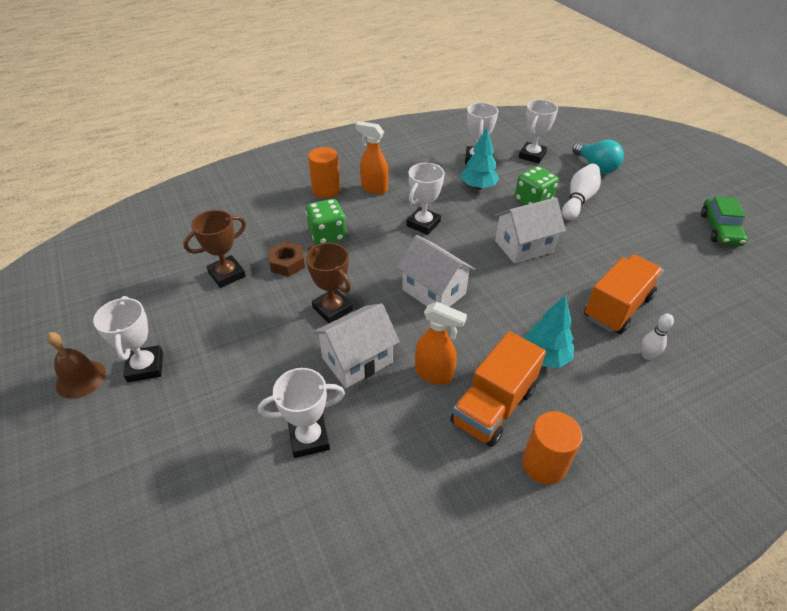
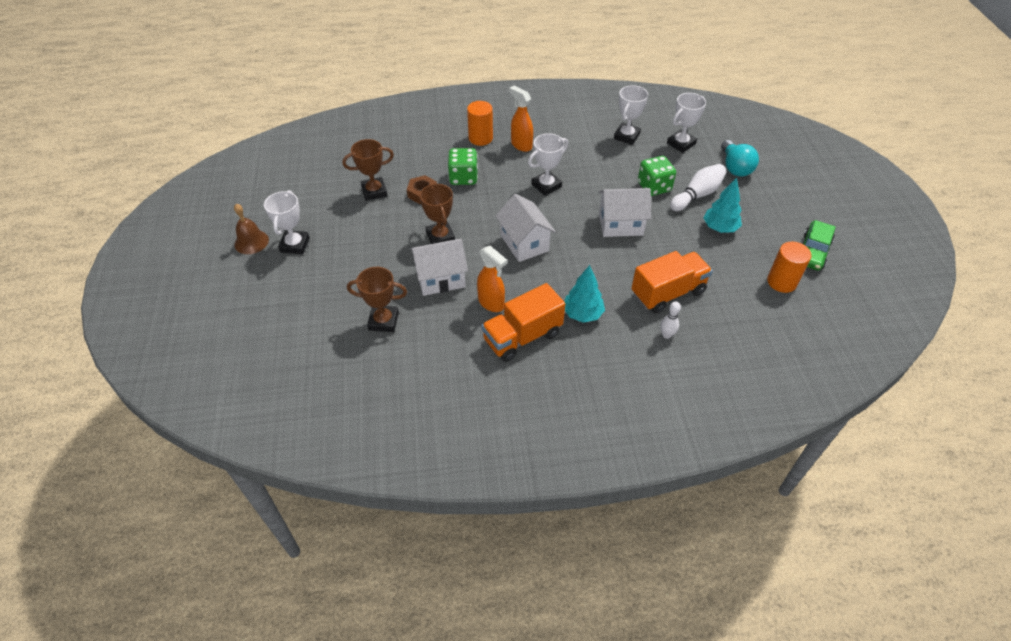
camera: 20 degrees right, 5 degrees up
white trophy [258,368,345,458] -> brown trophy [347,267,407,332]
turquoise tree [461,128,500,190] -> turquoise tree moved to [703,178,742,233]
orange cylinder [522,411,582,485] -> orange cylinder moved to [767,242,812,293]

